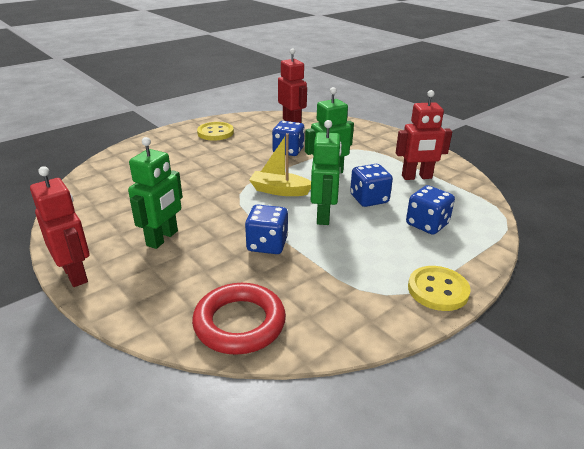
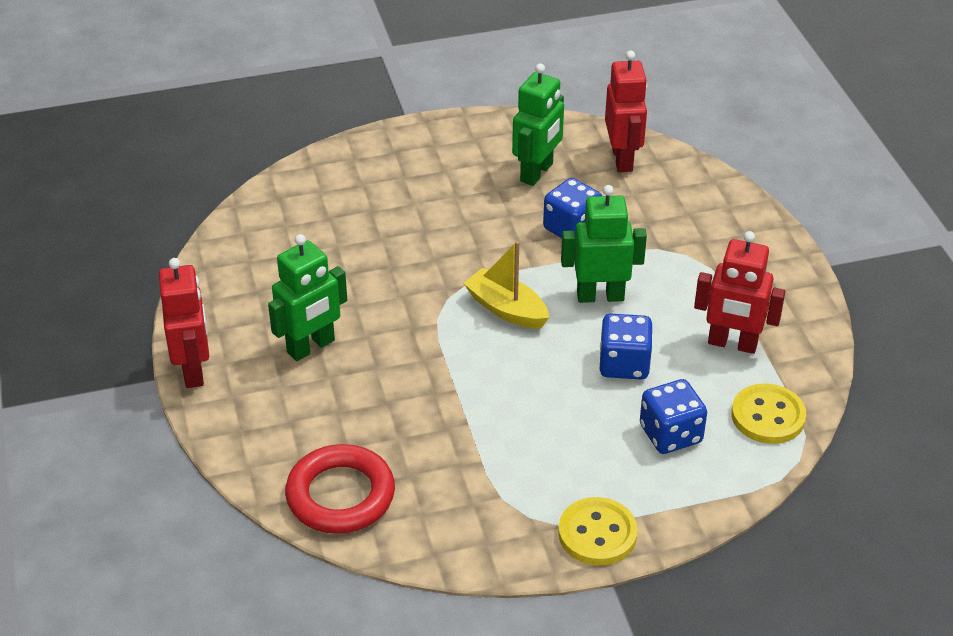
camera: 25 degrees right, 10 degrees up
yellow button [197,122,234,141] -> yellow button moved to [731,383,806,444]
blue dice [245,205,288,254] -> none
green robot [311,120,342,225] -> green robot moved to [512,63,564,186]

